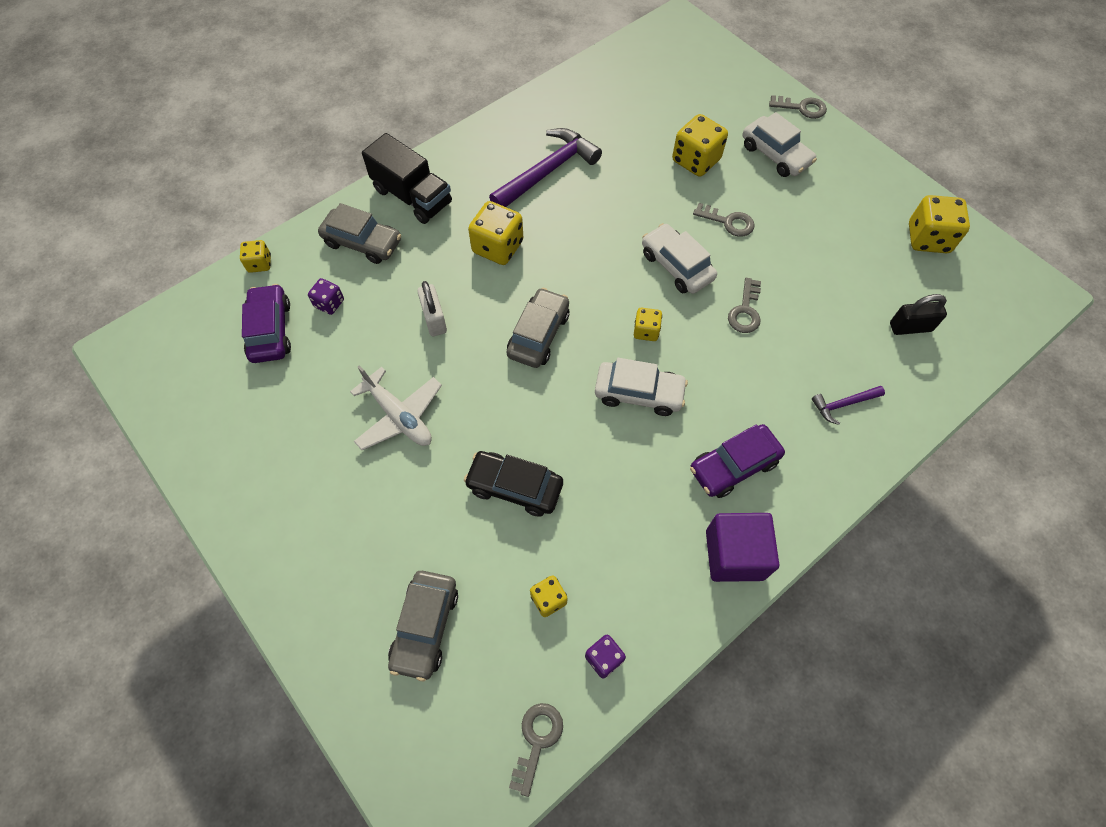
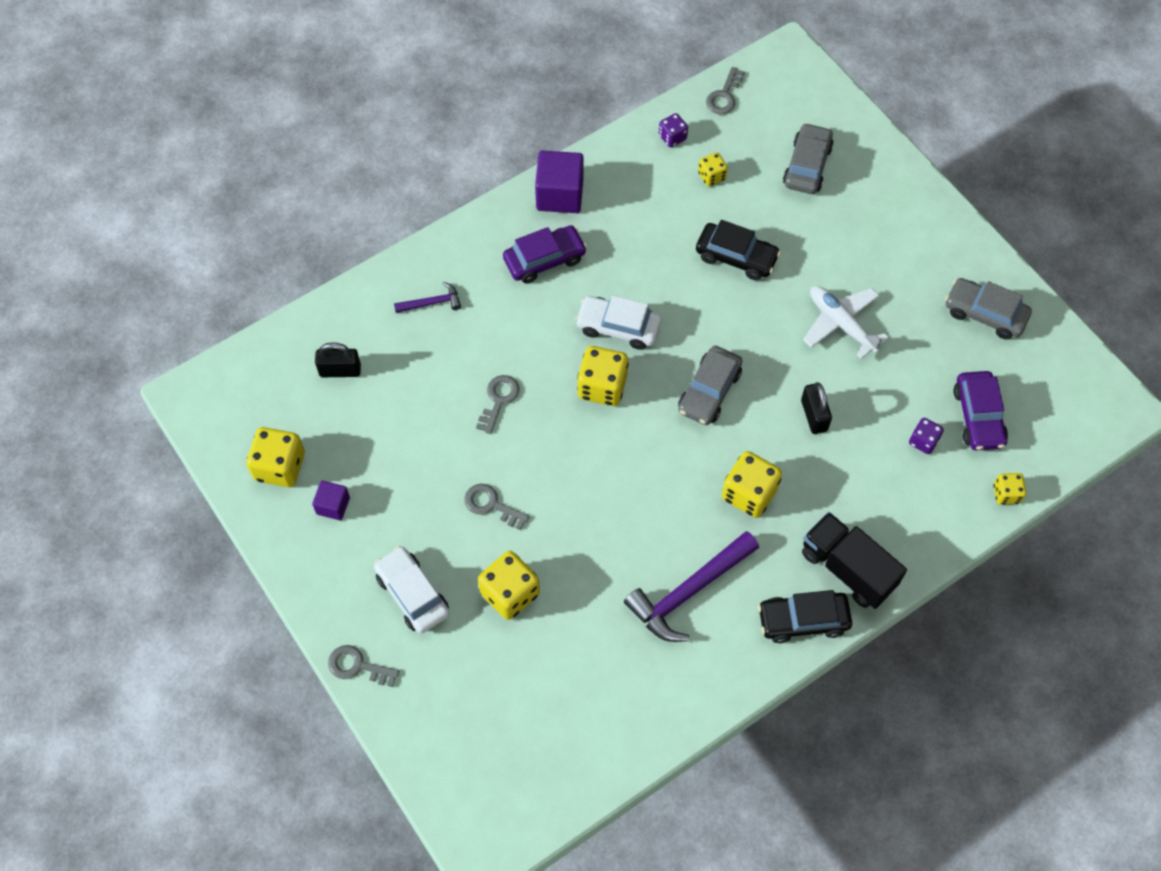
camera: 175 degrees left, 0 degrees up
grey car [318,203,401,264] -> grey car moved to [945,278,1032,340]
white padlock [417,281,447,336] -> black padlock [801,382,832,434]
yellow dice [634,308,662,341] -> yellow dice [577,346,629,406], size x1.79
white car [642,223,717,294] -> none
none -> purple cube [312,481,350,520]
none -> black car [758,590,852,643]

